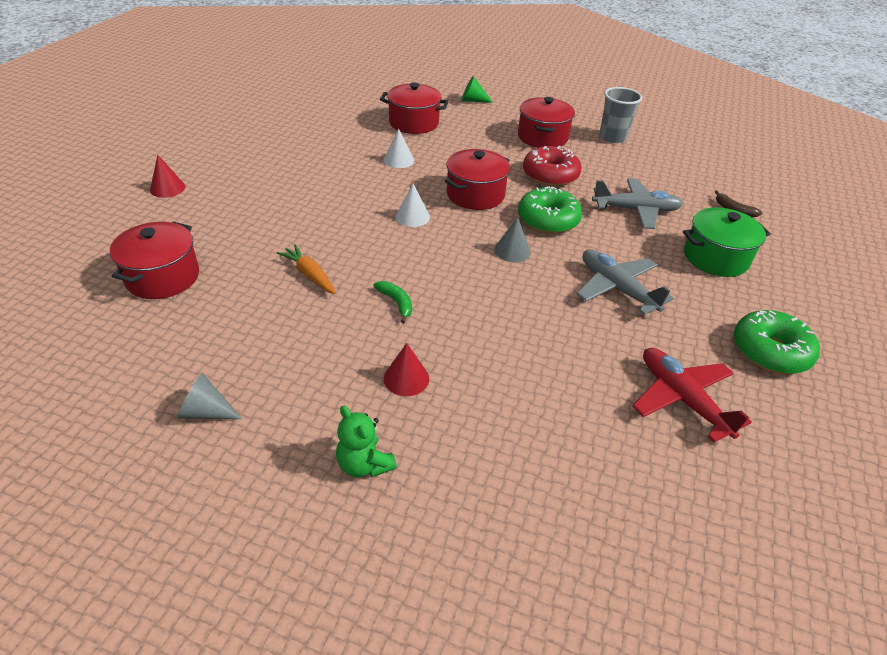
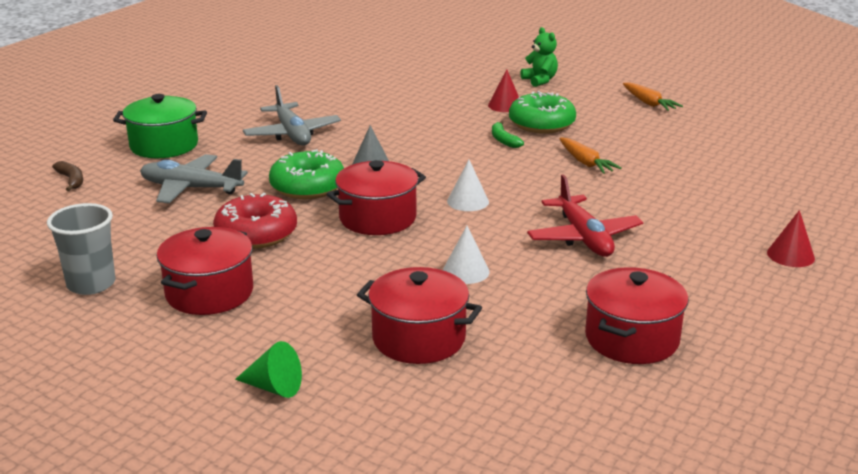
camera: 165 degrees left, 15 degrees down
red pot [110,222,199,299] -> red pot moved to [585,267,689,364]
grey cone [177,373,242,419] -> orange carrot [623,83,683,111]
red plane [632,348,752,442] -> red plane moved to [527,174,643,257]
green donut [734,310,820,374] -> green donut moved to [509,91,576,134]

